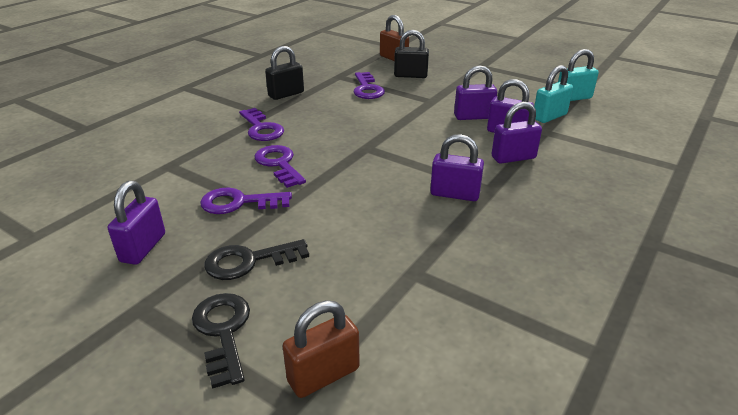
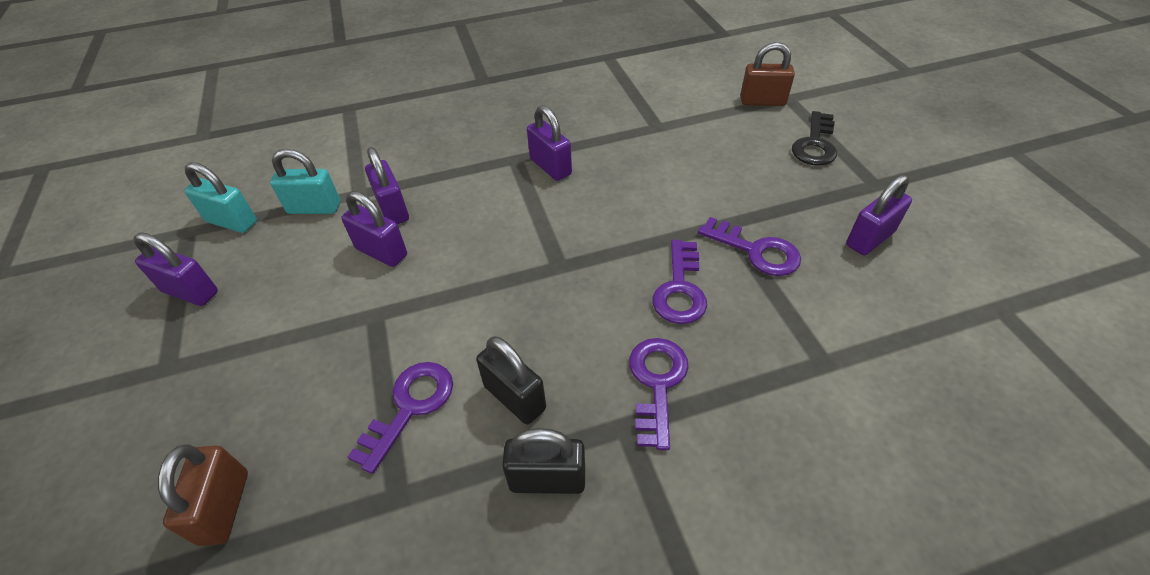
camera: 140 degrees left, 15 degrees up
black key [204,239,309,280] -> none
black padlock [394,30,429,78] -> black padlock moved to [476,336,546,425]
purple padlock [492,102,542,164] -> purple padlock moved to [133,233,218,306]

